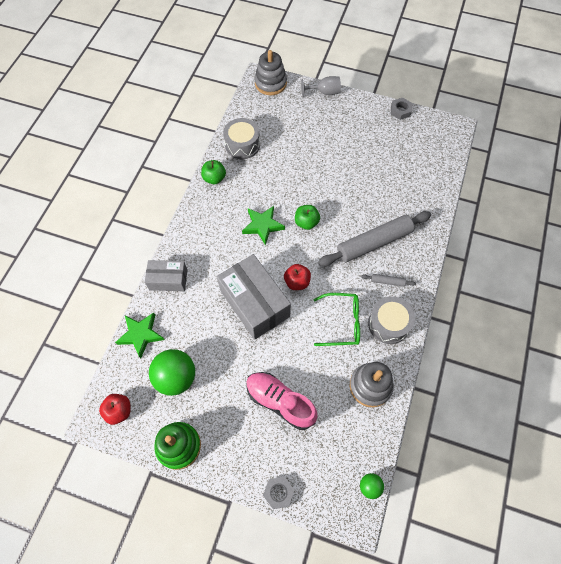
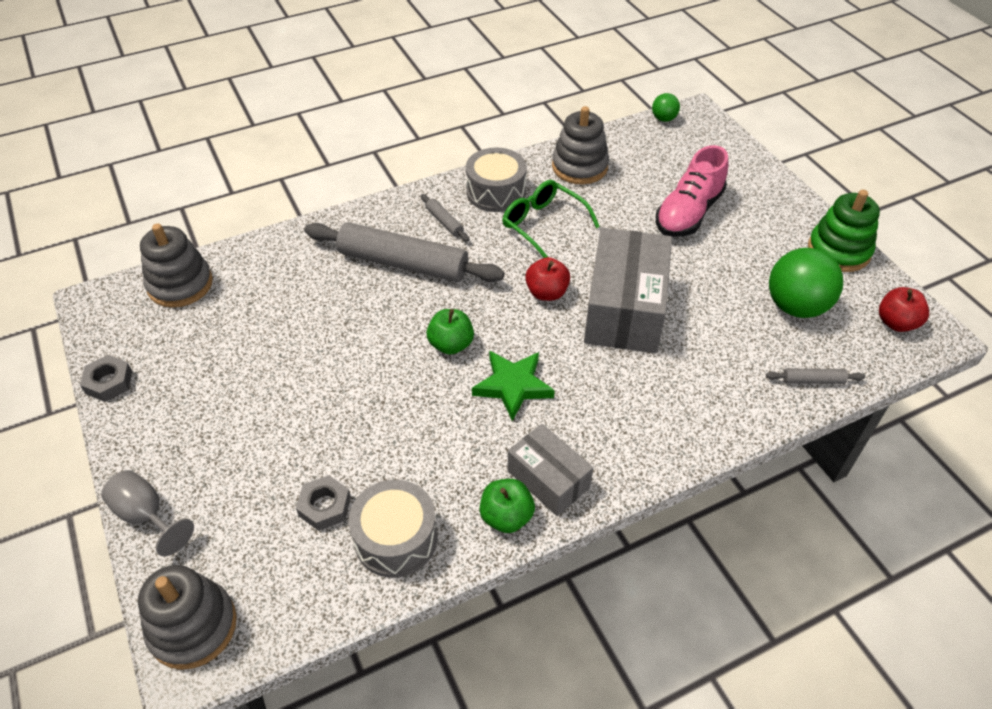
camera: 135 degrees left, 15 degrees down
green star [115,313,164,358] -> grey rolling pin [766,368,865,384]
grey box [145,260,187,291] -> grey box moved to [507,424,593,516]
pink shoe [246,372,318,430] -> pink shoe turned 45 degrees clockwise [656,145,729,237]
grey nut [263,477,294,509] -> grey nut moved to [296,475,351,531]
none -> grey stacking toy [140,223,213,308]

